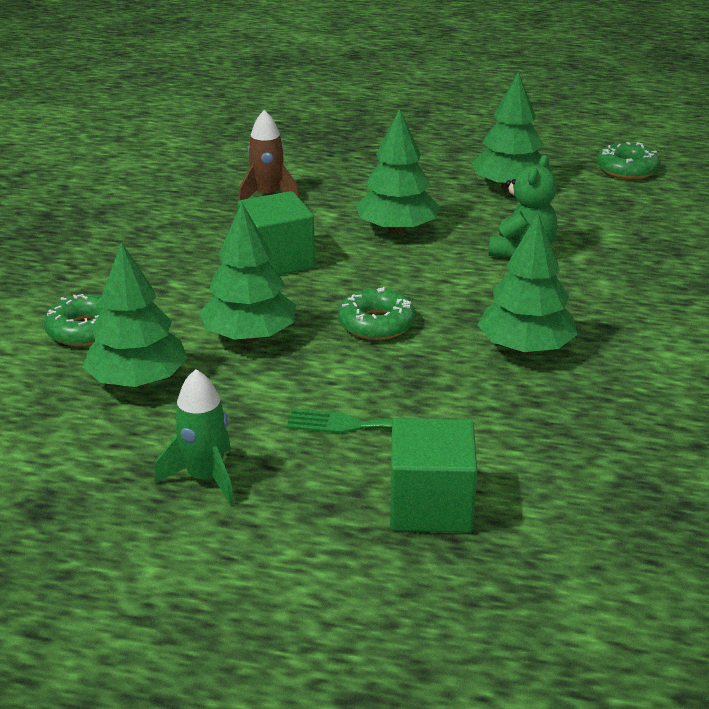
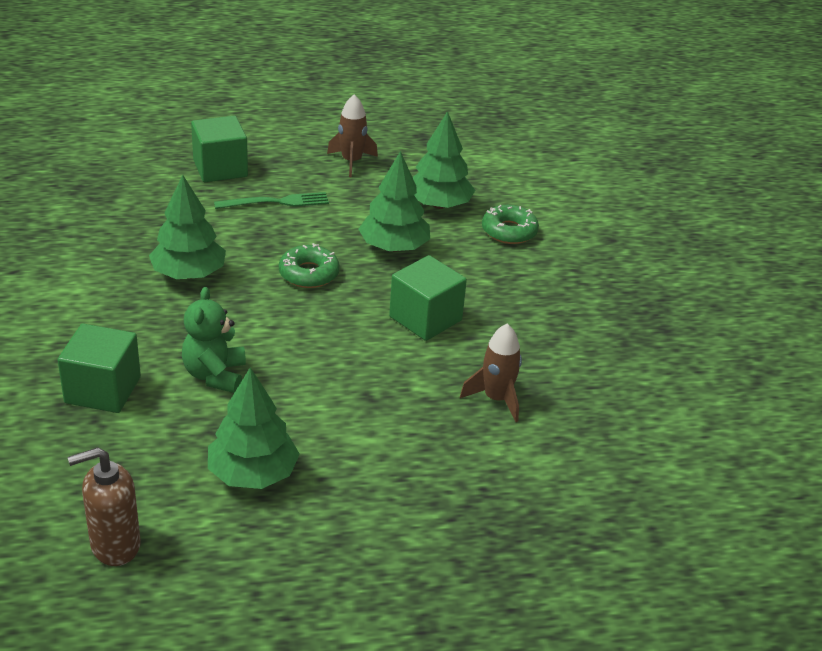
camera: 155 degrees right, 5 degrees up
green rocket [155,369,234,505] -> brown rocket [327,94,378,177]
green tree [356,109,439,234] -> none
green donut [597,142,660,179] -> brown soap dispenser [68,447,141,566]
none -> green cube [58,324,141,413]

